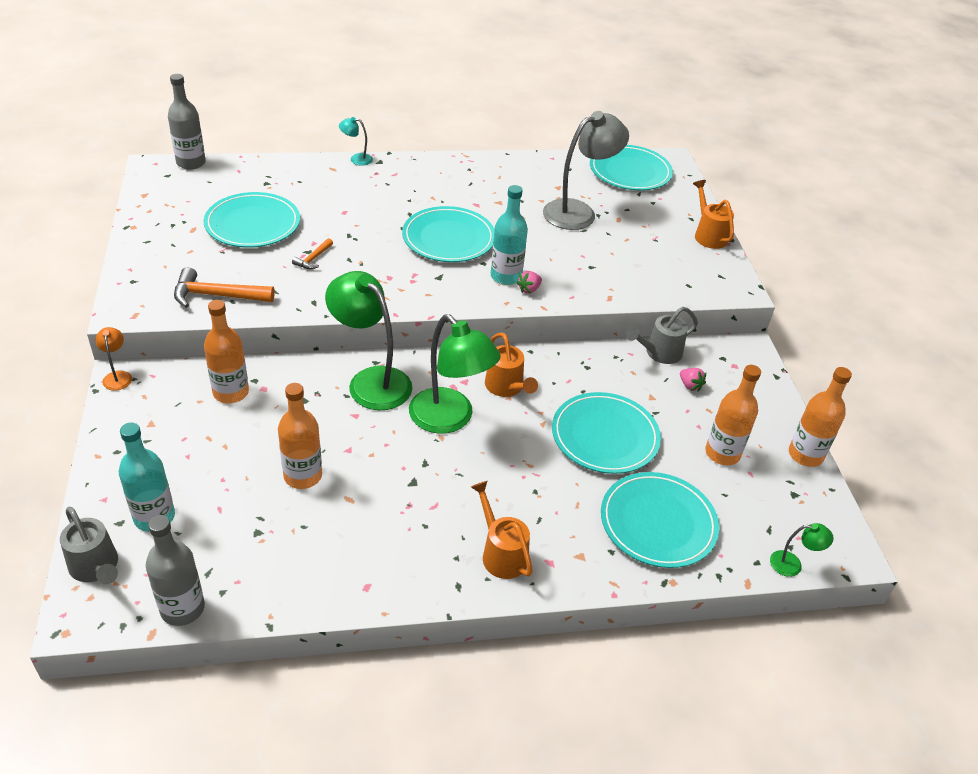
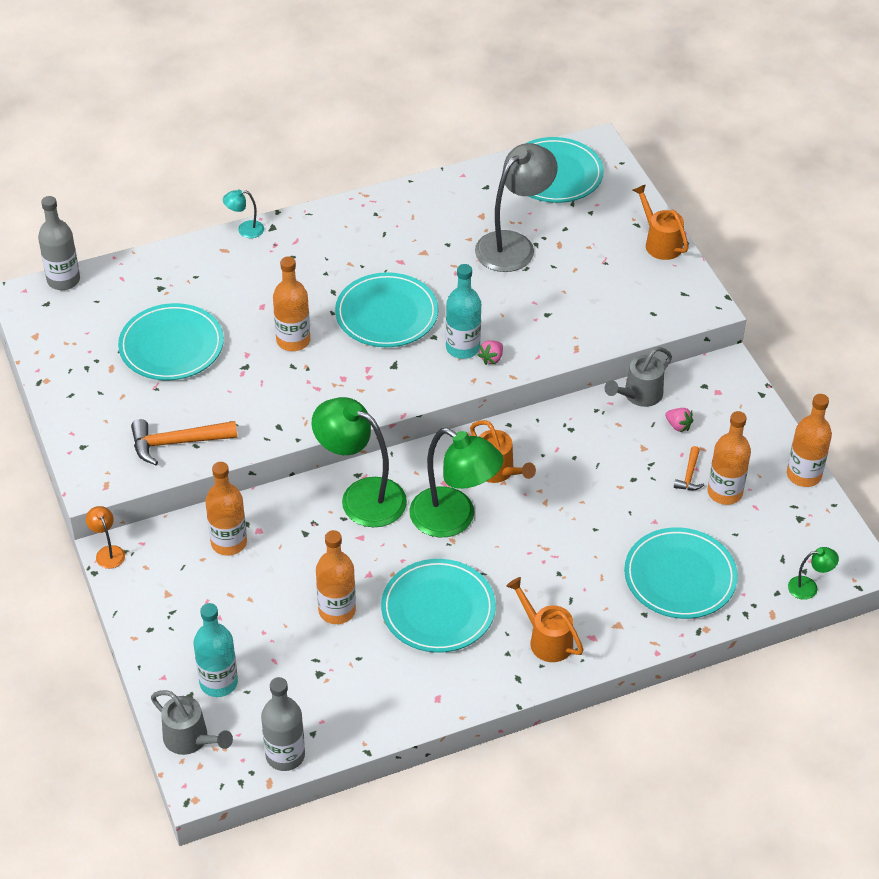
camera: 10 degrees left, 5 degrees up
orange hammer [292,238,333,269] -> orange hammer moved to [674,446,704,490]
turquoise plate [552,392,661,474] -> turquoise plate moved to [381,559,496,653]
none -> orange bottle [273,257,310,351]

